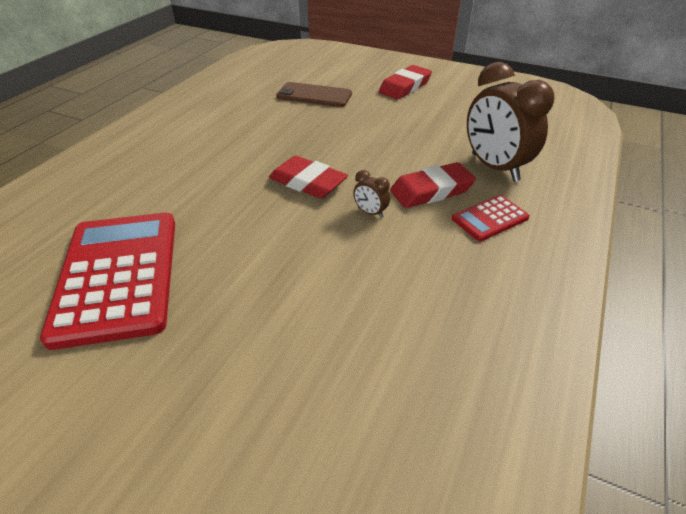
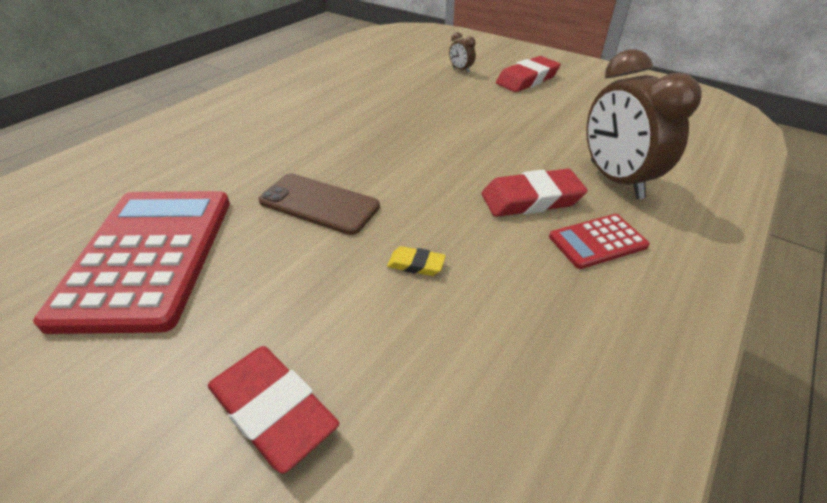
camera: 10 degrees right, 0 degrees up
red eraser [269,156,348,199] -> red eraser moved to [208,346,339,474]
brown phone [276,82,352,107] -> brown phone moved to [259,173,380,235]
brown clock [353,170,390,218] -> brown clock moved to [449,32,476,73]
none -> yellow eraser [387,246,446,276]

